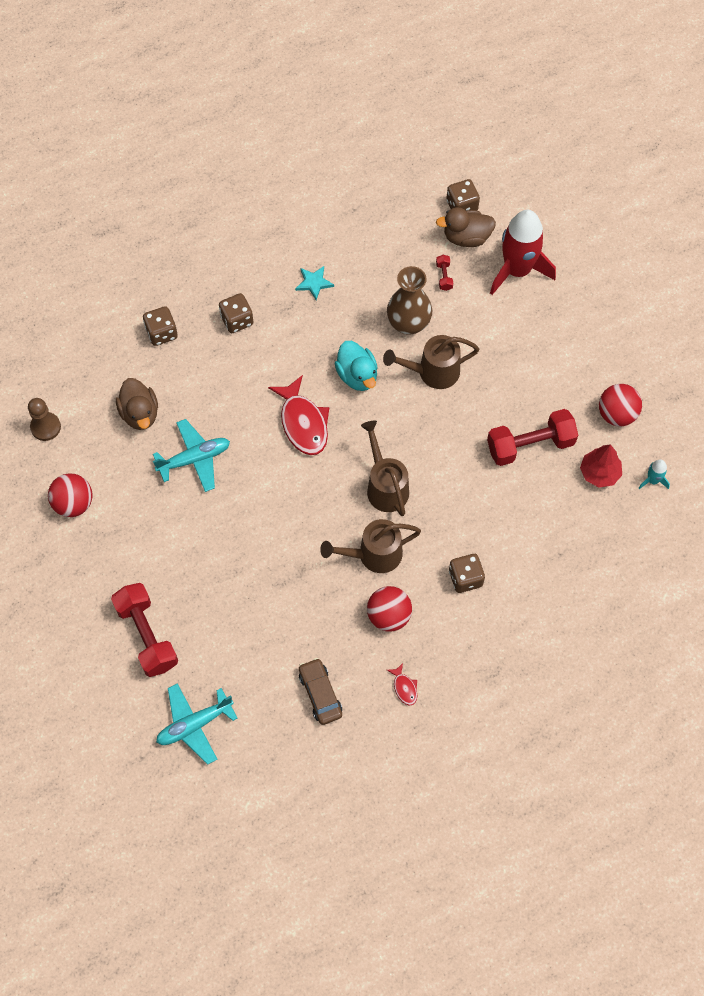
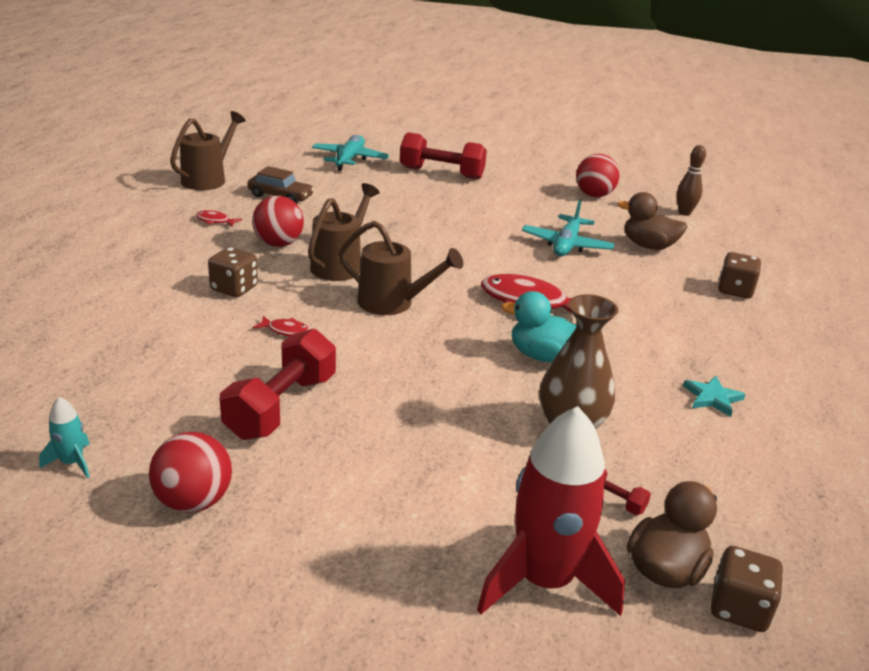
camera: 130 degrees right, 35 degrees down
brown pawn [28,398,61,441] -> brown bowling pin [677,145,706,216]
brown dice [219,293,253,333] -> none
brown watering can [383,335,479,389] -> brown watering can moved to [170,111,246,190]
red tree [580,444,622,488] -> none
none -> red fish [252,316,310,337]

